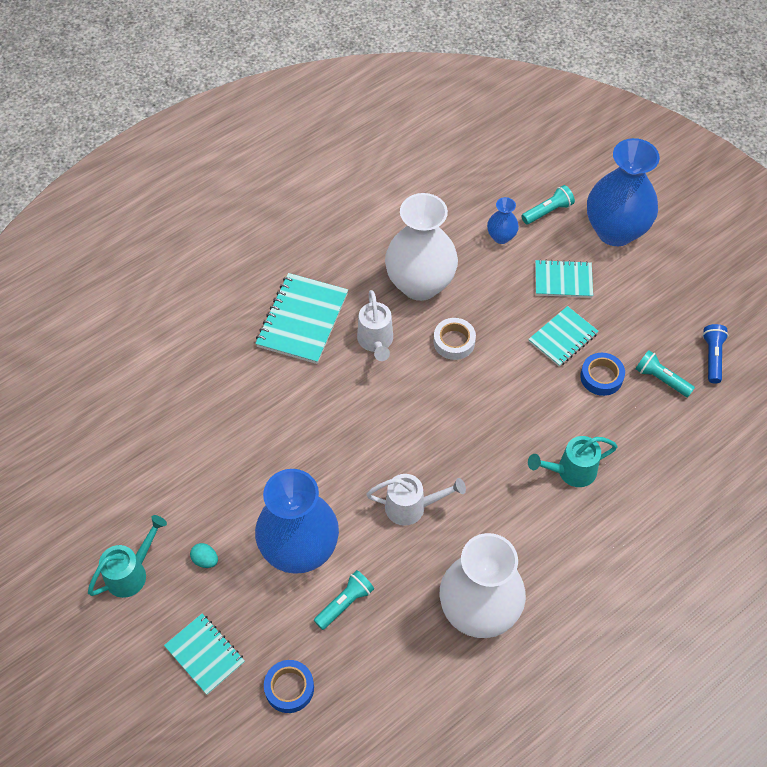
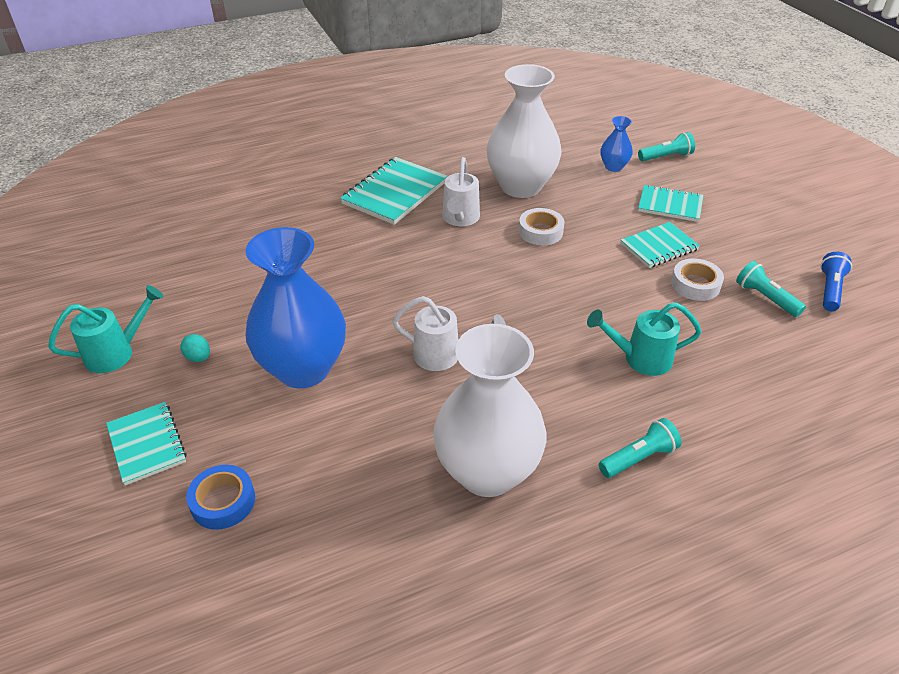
camera: 15 degrees right, 15 degrees down
turquoise flashlight [314,570,374,630] -> turquoise flashlight moved to [599,418,682,478]
blue tape [580,353,625,396] -> white tape [671,258,724,301]
blue vase [587,138,660,246] -> none

